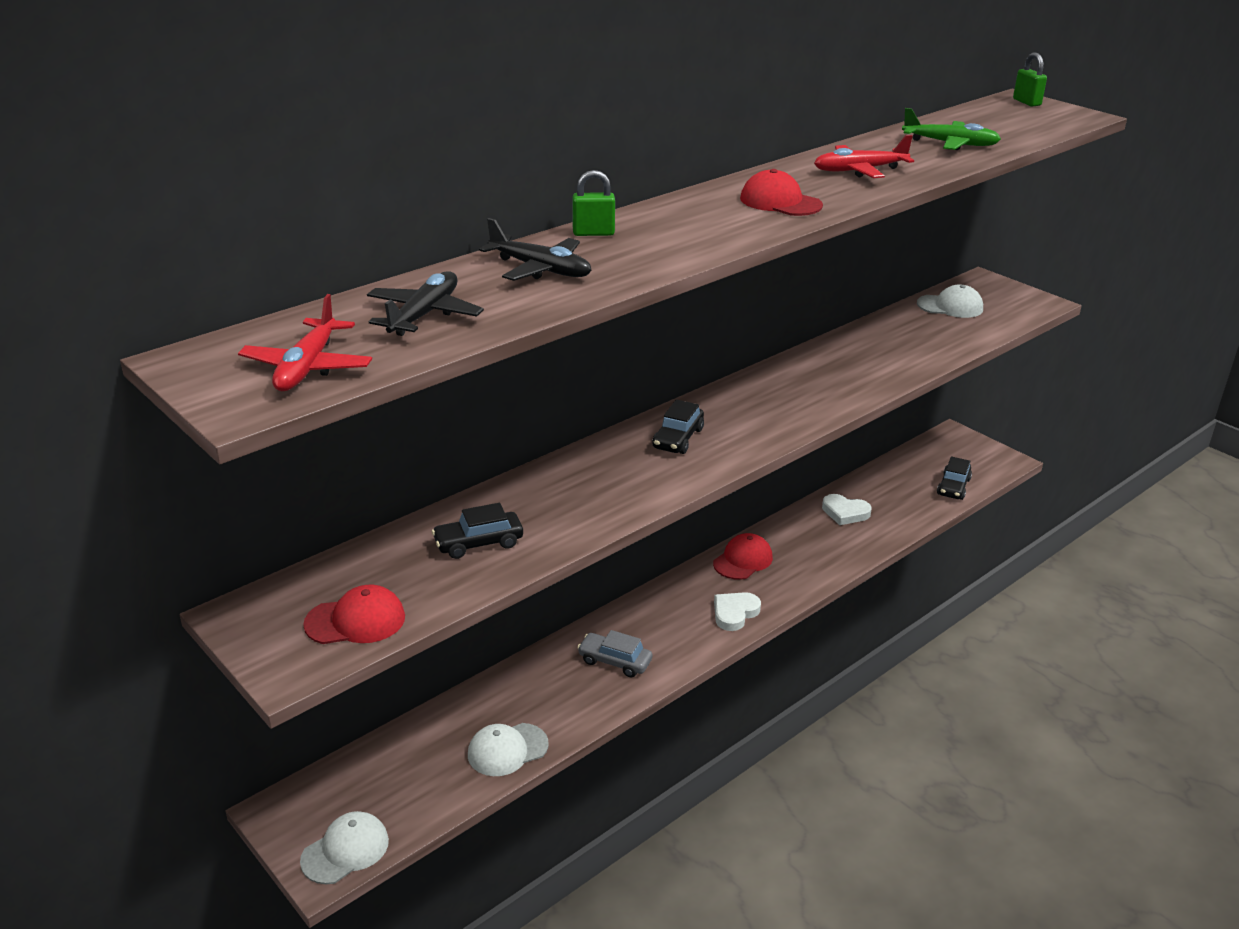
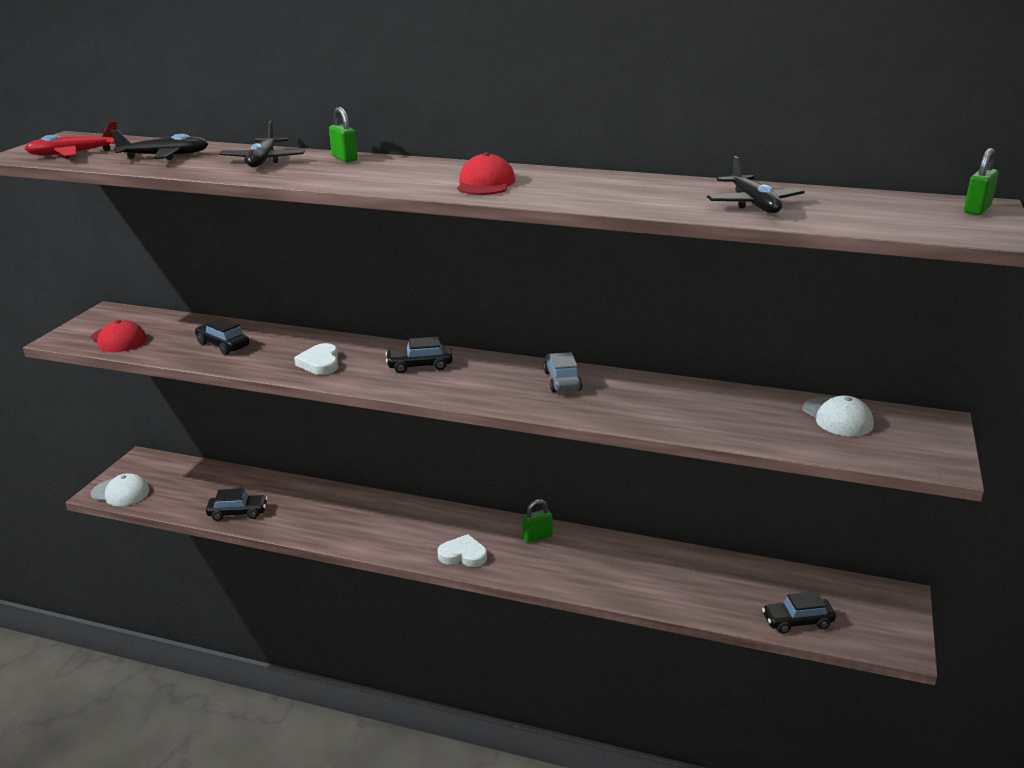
camera: 60 degrees right, 5 degrees down
white cap [468,723,549,776] -> black car [206,488,268,521]
grey car [577,630,652,677] -> grey car moved to [543,352,582,392]
red cap [713,533,773,580] -> green padlock [522,499,553,543]
red plane [814,135,914,178] -> none
white heart [822,494,872,525] -> white heart moved to [294,343,338,375]
green plane [902,108,1001,150] -> black plane [707,156,805,213]

